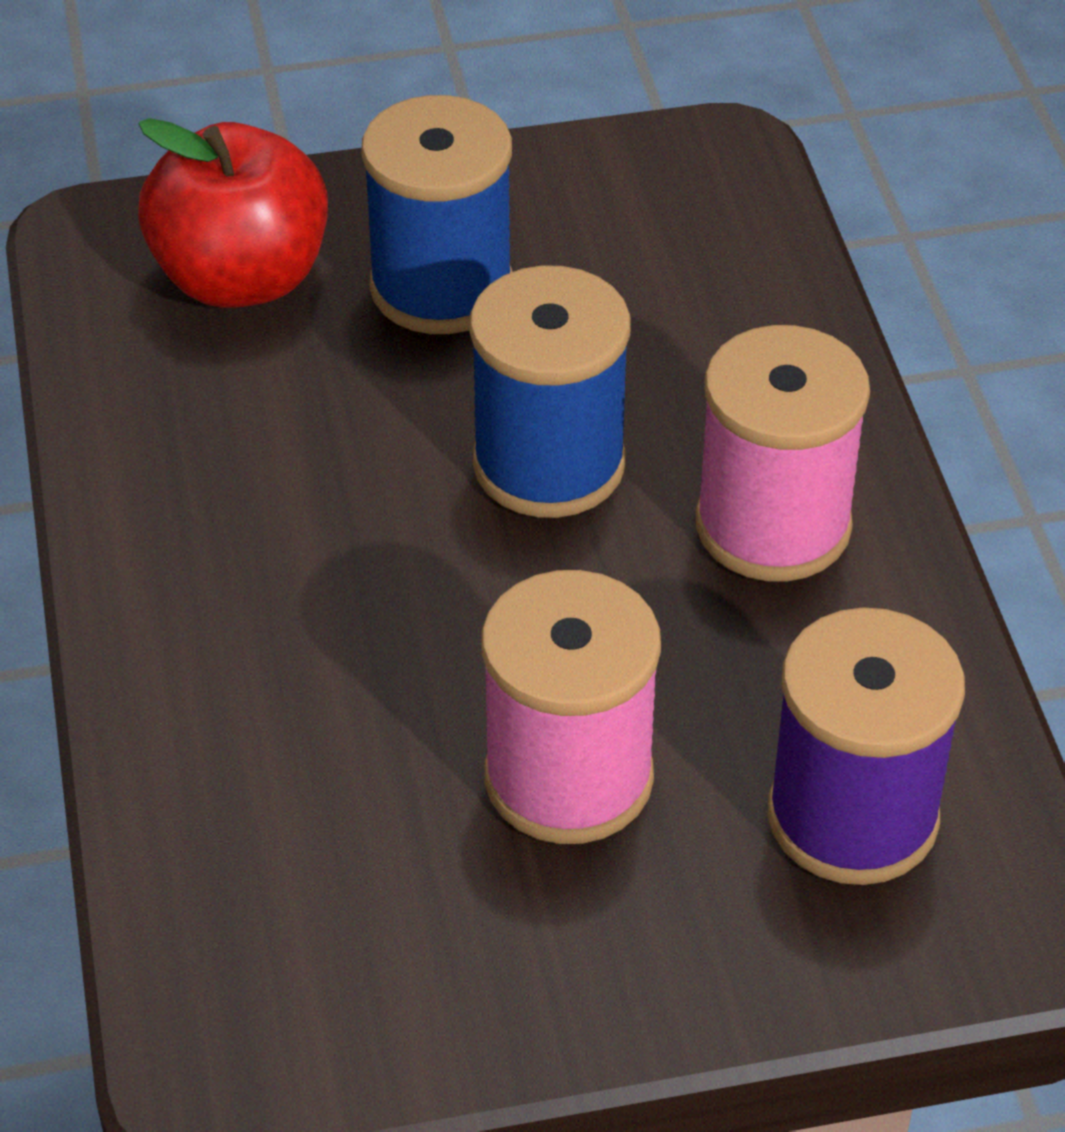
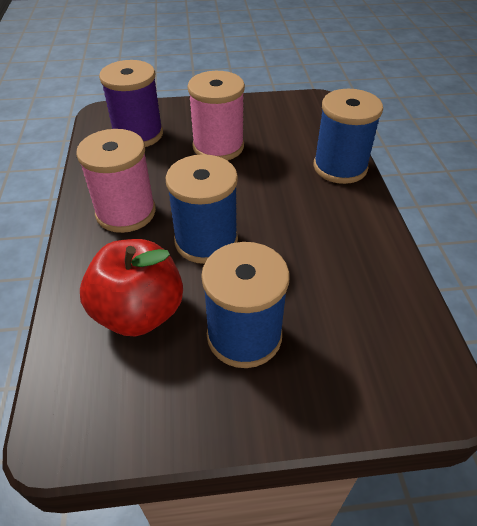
camera: 175 degrees left, 0 degrees up
red apple [138,118,328,308] -> red apple moved to [80,239,183,336]
none -> blue spool [313,89,383,184]

